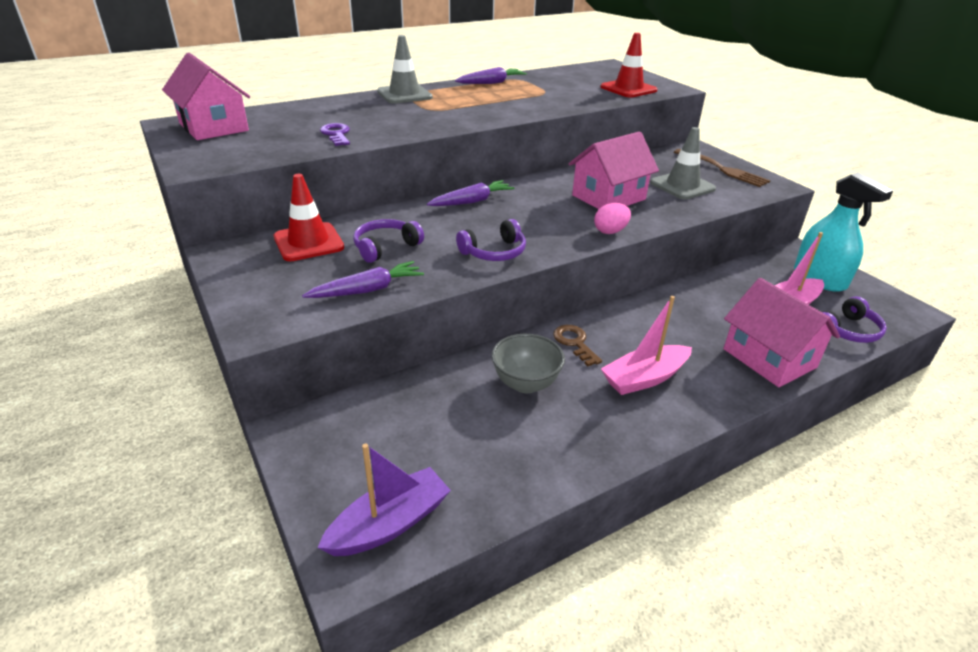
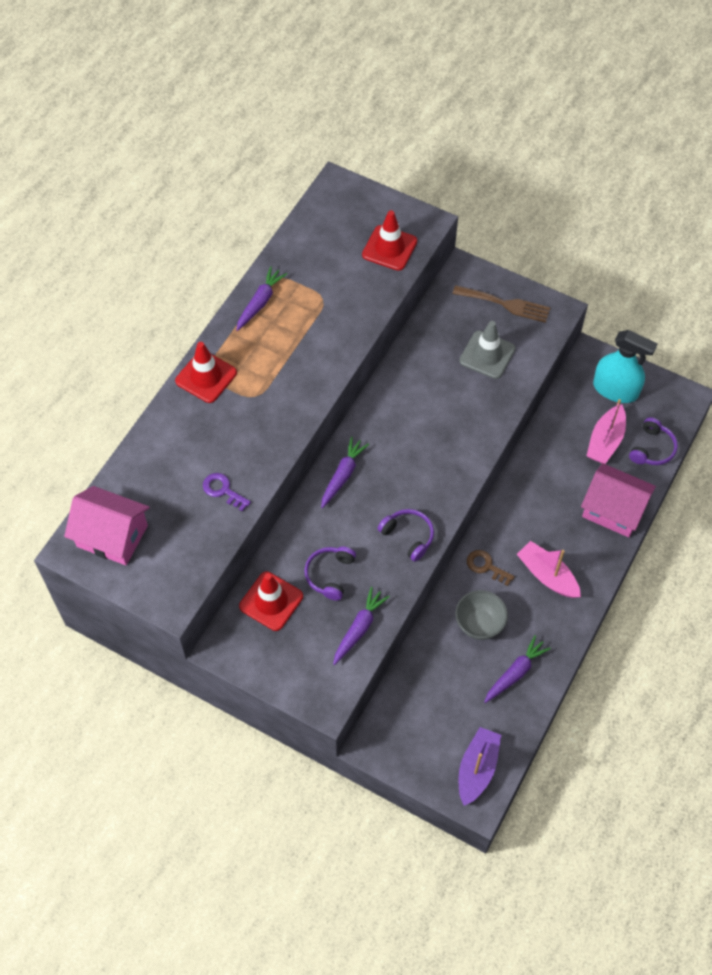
camera: 30 degrees left, 25 degrees up
grey traffic cone [377,35,433,104] -> red traffic cone [175,342,237,403]
purple headphones [456,219,526,261] -> purple headphones turned 75 degrees counterclockwise [378,509,434,562]
pink house [568,131,659,209] -> none
pink egg [594,203,631,234] -> none
pink boat [601,296,692,395] -> pink boat turned 105 degrees clockwise [517,541,581,598]
none -> purple carrot [484,635,551,703]

